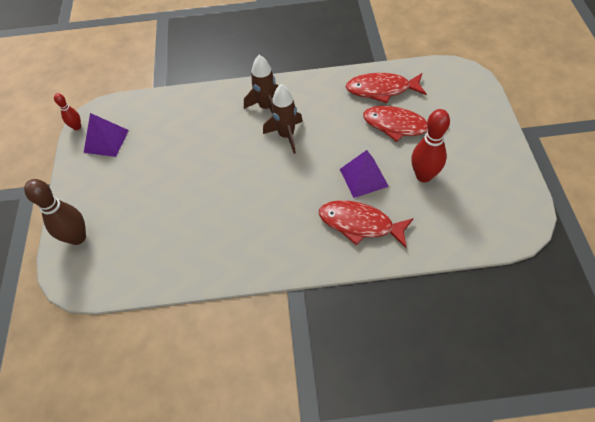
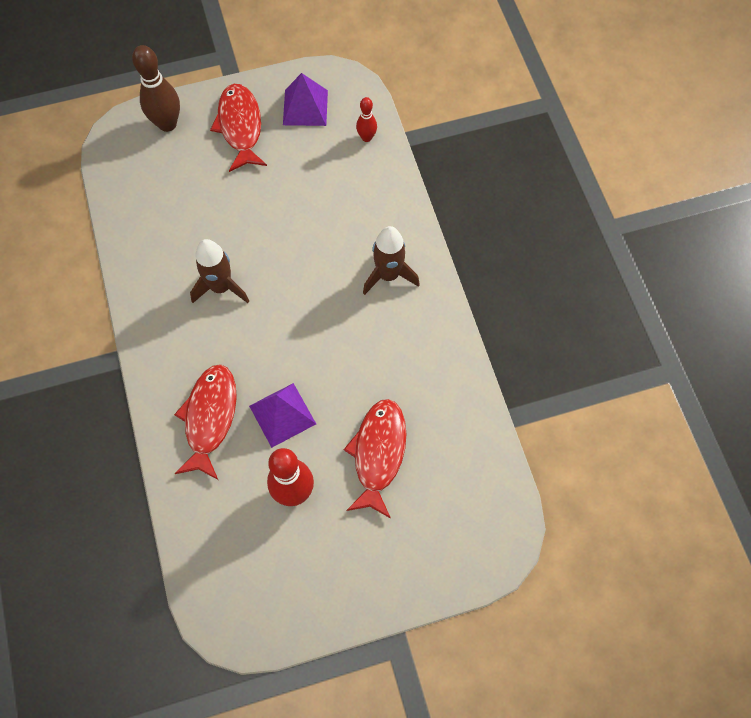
camera: 75 degrees right, 10 degrees up
red bowling pin [54,93,81,130] -> red bowling pin moved to [356,97,377,142]
brown rocket [263,84,303,154] -> brown rocket moved to [190,239,249,303]
red fish [345,73,426,103] -> red fish moved to [210,84,267,172]

